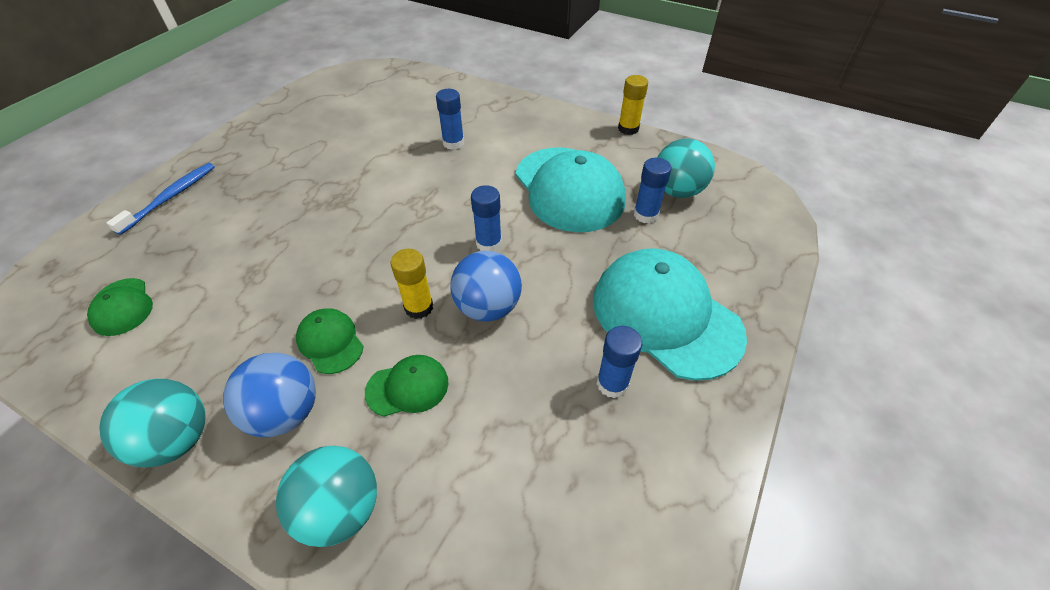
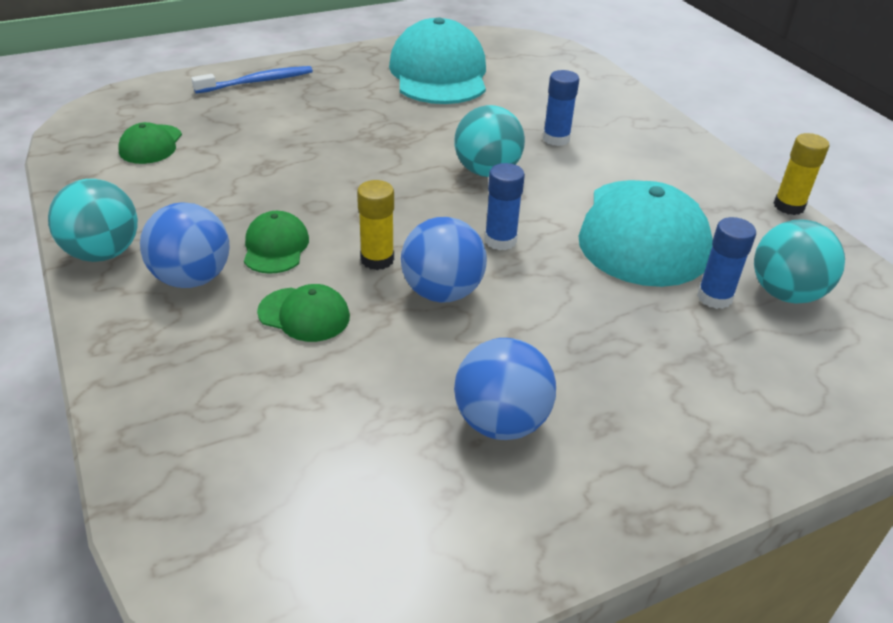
camera: 35 degrees right, 10 degrees down
turquoise ball [276,446,377,547] -> turquoise ball moved to [455,105,525,177]
turquoise cap [593,248,747,381] -> turquoise cap moved to [389,17,486,104]
blue glue stick [597,326,642,398] -> blue ball [454,338,556,440]

